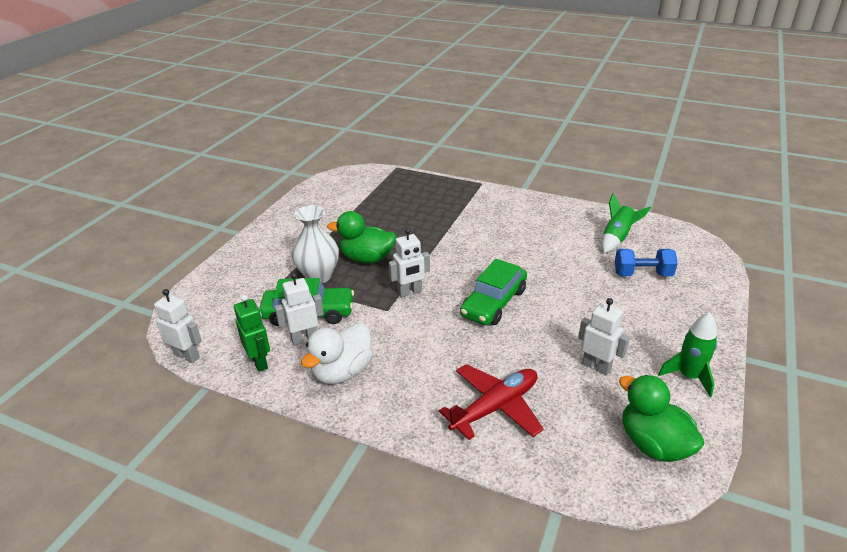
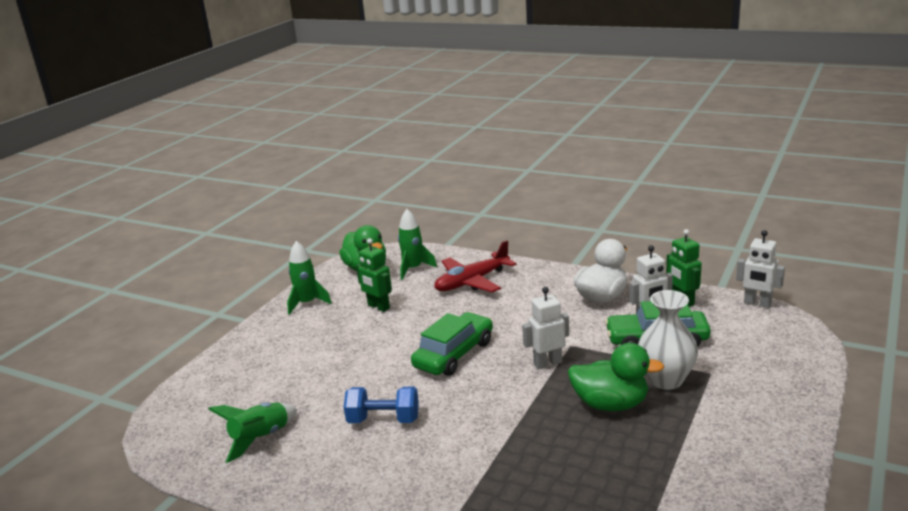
camera: 175 degrees left, 10 degrees down
white robot [578,298,630,375] -> green robot [356,239,392,312]
blue dumbbell [615,249,678,276] -> blue dumbbell moved to [344,387,419,423]
none -> green rocket [398,209,437,280]

